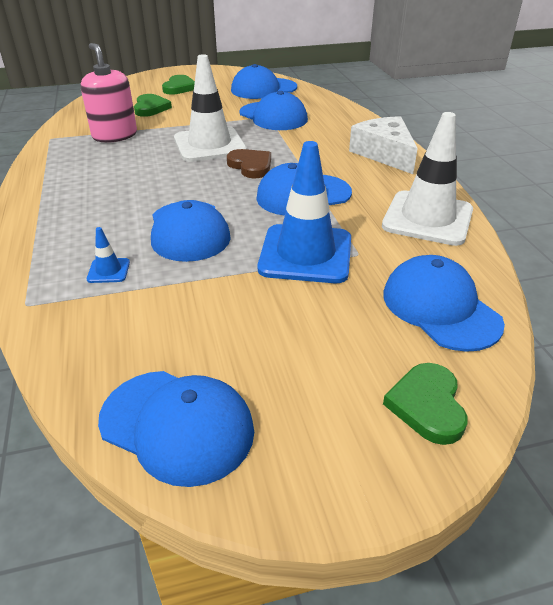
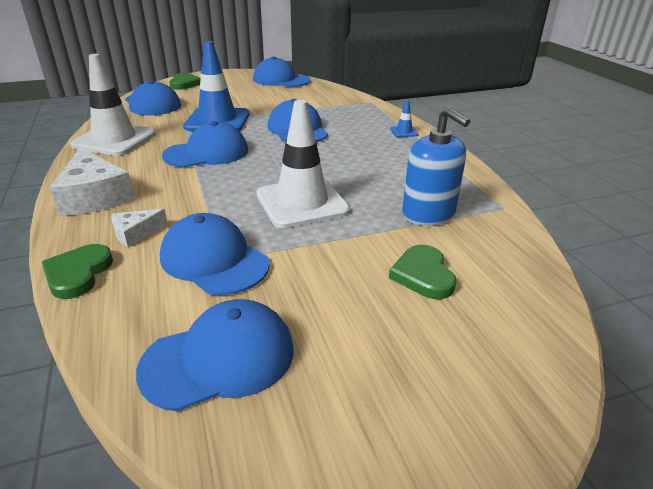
camera: 175 degrees right, 5 degrees down
pink soap dispenser [81,43,137,143] -> blue soap dispenser [402,107,470,226]
blue traffic cone [87,227,130,283] -> blue traffic cone moved to [390,100,419,137]
green heart [162,75,195,95] -> green heart moved to [42,244,113,299]
brown heart [227,149,271,178] -> none
none -> white cheese [111,209,168,247]

